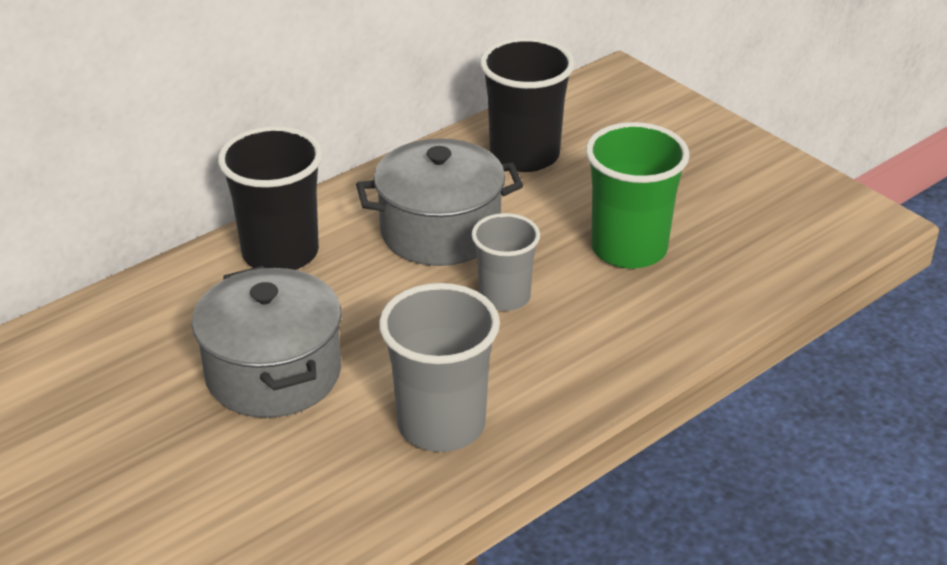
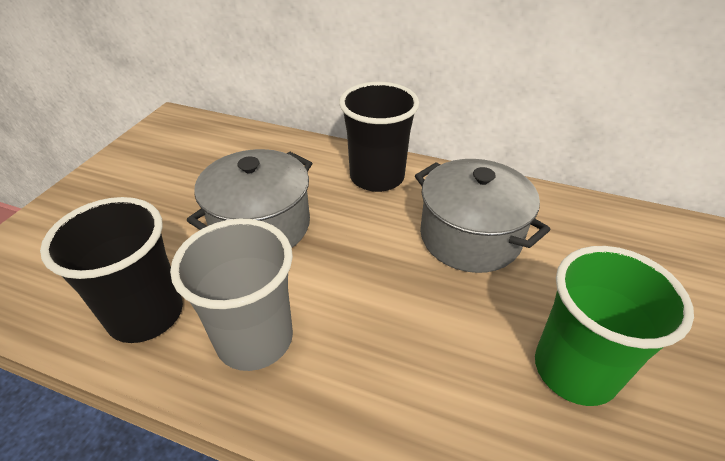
camera: 60 degrees right, 5 degrees up
grey cup [472,213,540,311] -> none
black cup [480,37,575,172] -> black cup moved to [40,197,183,343]

